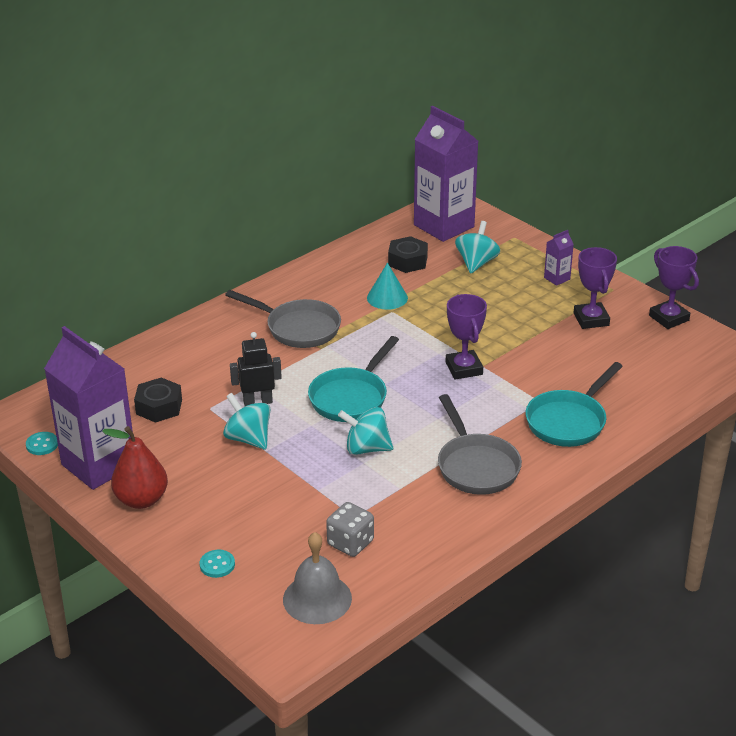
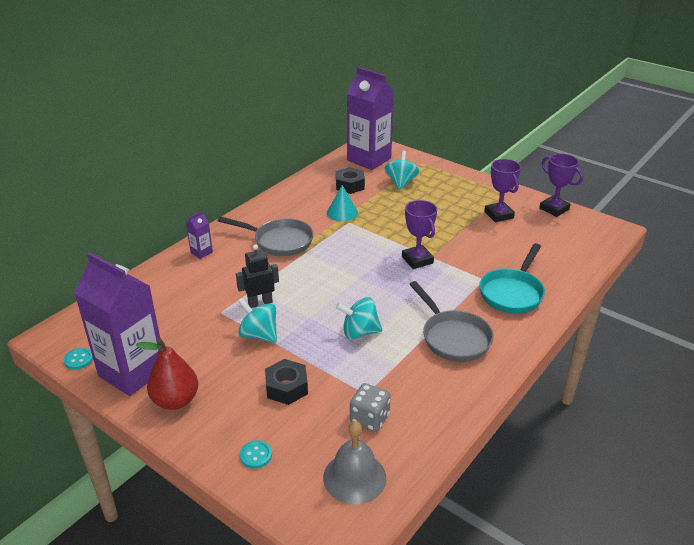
camera: 10 degrees left, 0 degrees up
black nut [134,377,182,423] -> black nut moved to [265,359,308,405]
turquoise pan [308,336,399,422] -> none
purple carton [544,230,574,286] -> purple carton moved to [186,211,213,259]

